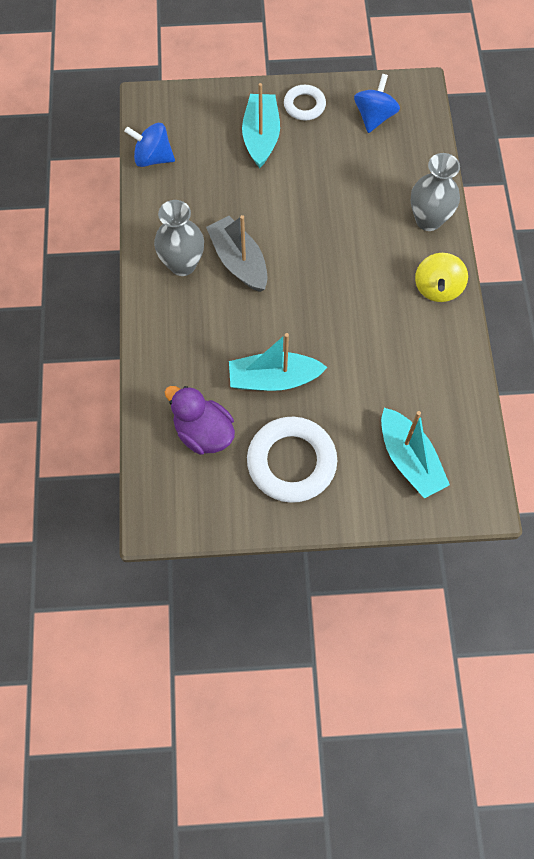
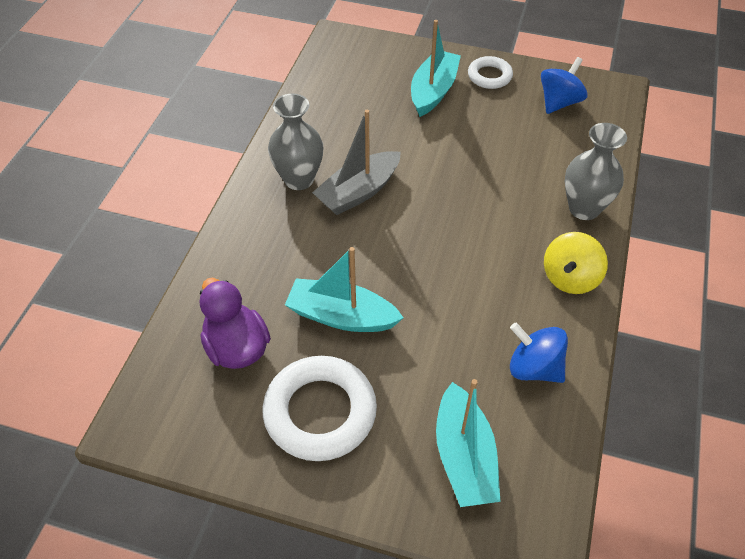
camera: 20 degrees right, 15 degrees down
blue spinning top [124,123,175,167] -> blue spinning top moved to [510,322,568,383]
grey boat [206,215,268,292] -> grey boat turned 120 degrees counterclockwise [312,110,401,215]

